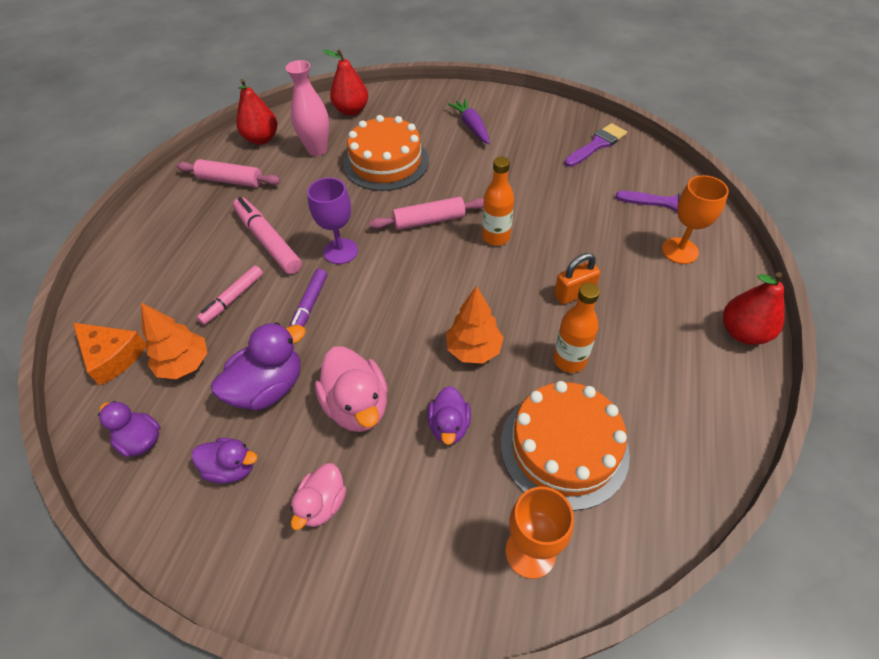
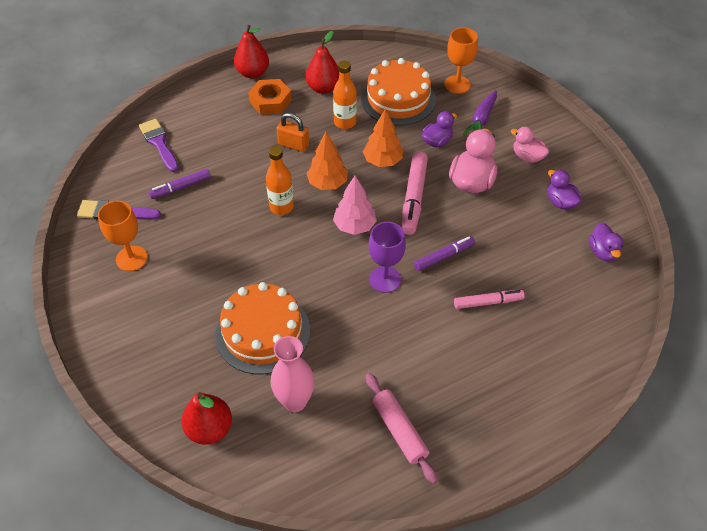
camera: 135 degrees left, 0 degrees up
orange cheese [73,323,146,385] -> none
orange tree [141,303,207,379] -> orange tree moved to [306,132,348,190]
purple duck [211,322,306,411] -> none
pink marker [233,197,302,274] -> pink marker moved to [402,152,428,235]
red pear [236,79,277,145] -> red pear moved to [306,31,339,94]
pink duck [290,463,346,530] -> pink duck turned 120 degrees counterclockwise [511,127,549,163]
pink rolling pin [369,197,484,230] -> none
purple carrot [448,99,490,144] -> purple carrot moved to [463,90,497,135]
orange goblet [662,175,729,264] -> orange goblet moved to [98,201,148,271]
none -> purple marker [148,169,211,199]
none -> orange nut [248,79,292,115]
none -> pink tree [333,176,377,235]

